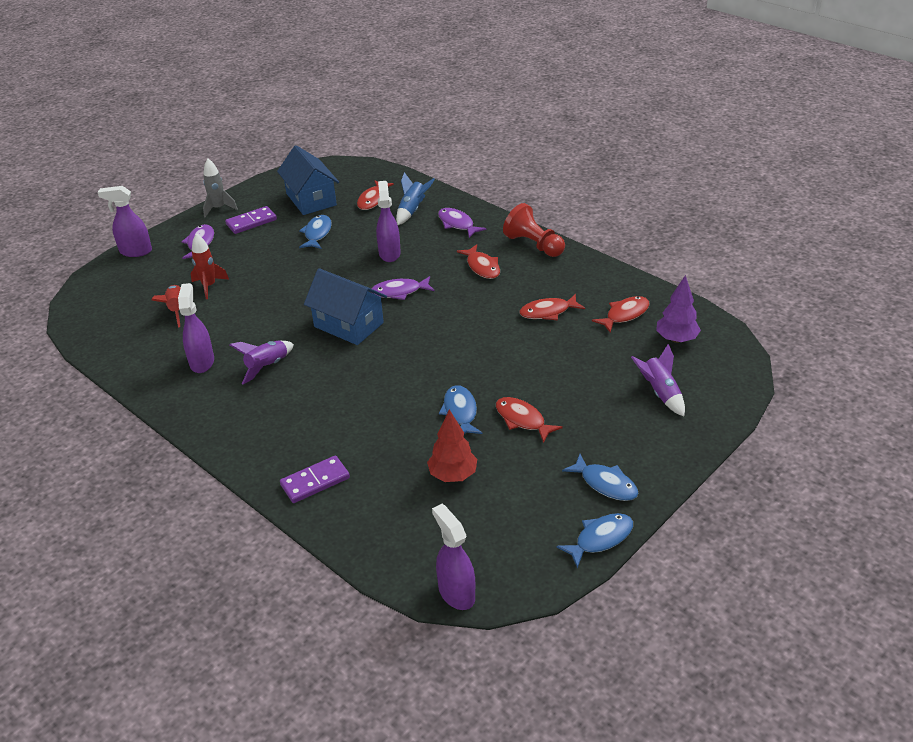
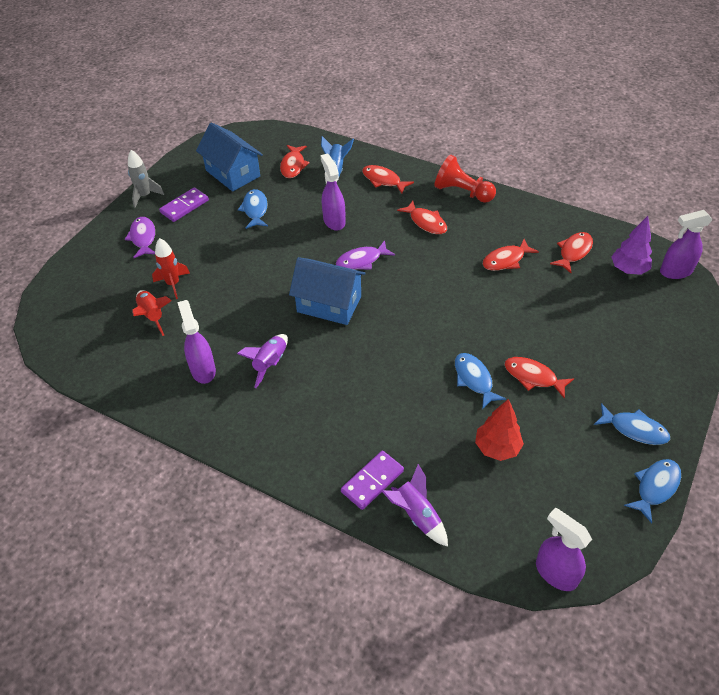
camera: 15 degrees left, 10 degrees up
purple spray bottle [98,186,152,257] -> purple spray bottle moved to [660,210,713,279]
purple fish [438,208,486,238] -> red fish [362,165,414,194]
purple rocket [631,344,685,416] -> purple rocket moved to [382,464,448,547]

